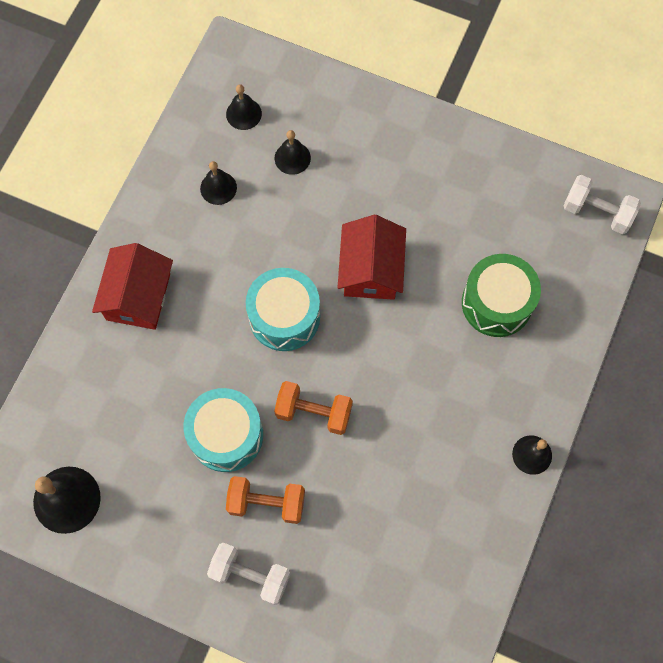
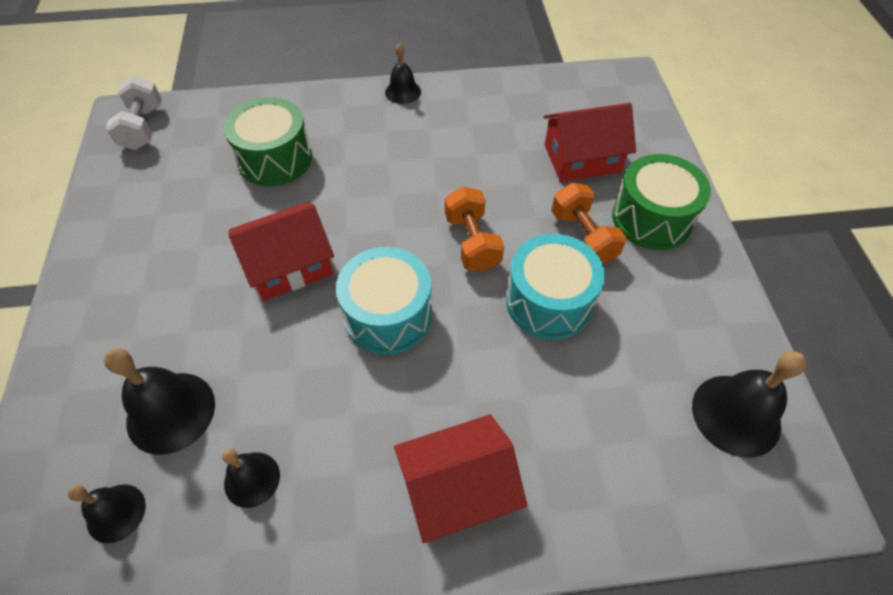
camera: 120 degrees left, 15 degrees down
white dumbbell [207,543,290,605] -> green drum [612,154,711,250]
black bell [275,130,311,175] -> black bell [104,348,215,455], size x1.66
none -> red house [544,103,636,182]

